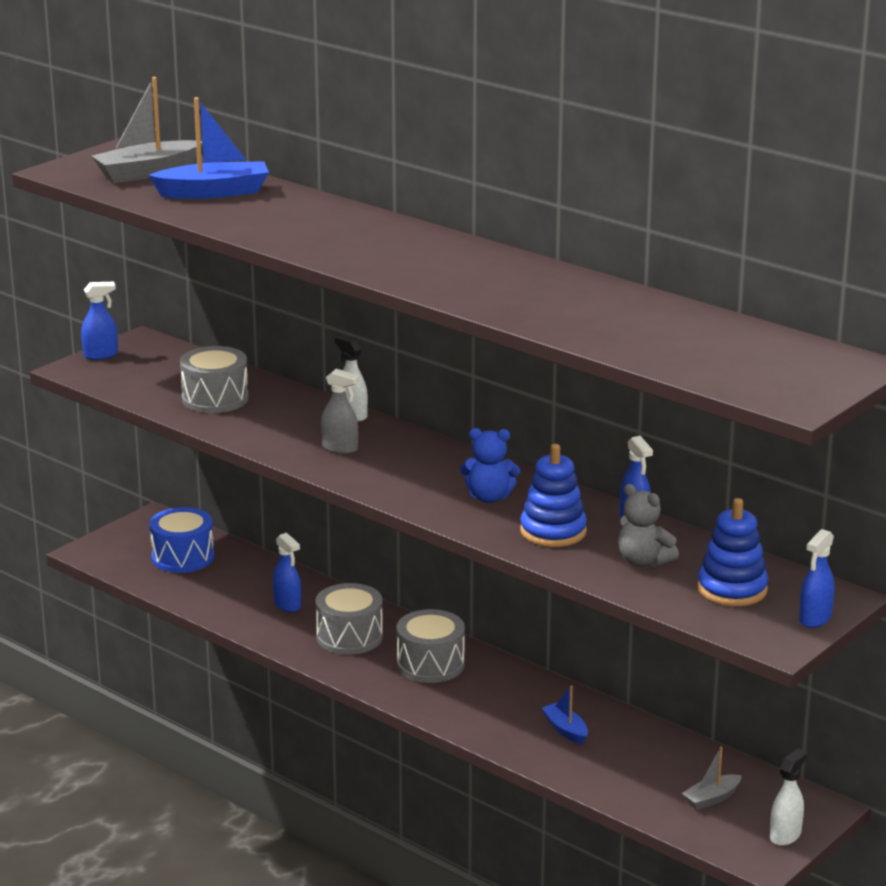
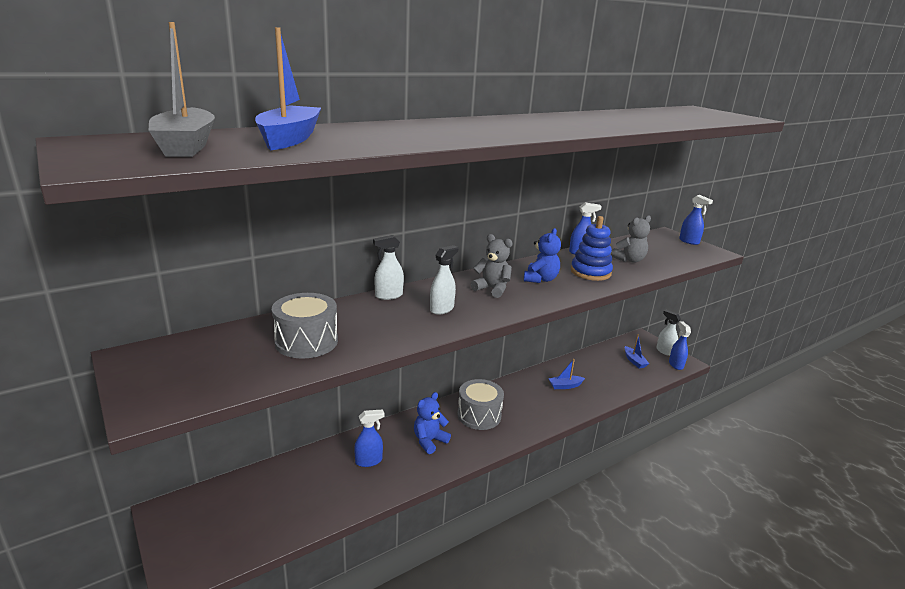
camera: 75 degrees left, 0 degrees up
blue spray bottle [81,282,118,360] -> blue spray bottle moved to [669,321,691,370]
blue drum [149,507,214,573] -> none
grey drum [315,583,383,655] -> blue teddy bear [414,392,451,454]
grey spray bottle [321,369,360,454] -> white spray bottle [430,245,458,315]
grey boat [682,747,742,810] -> blue boat [625,334,649,368]
blue stacking toy [697,498,768,606] -> none
none -> grey teddy bear [471,234,513,298]

